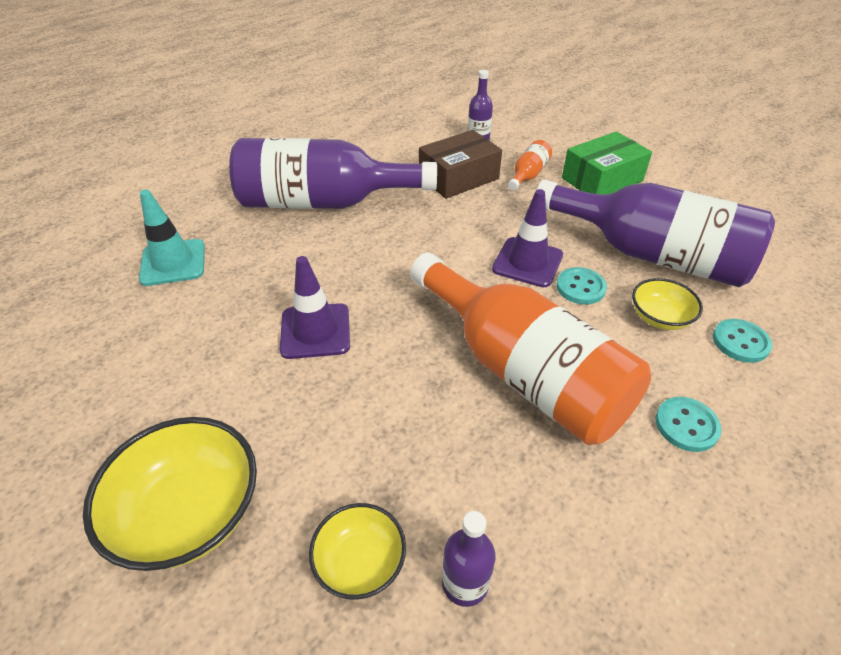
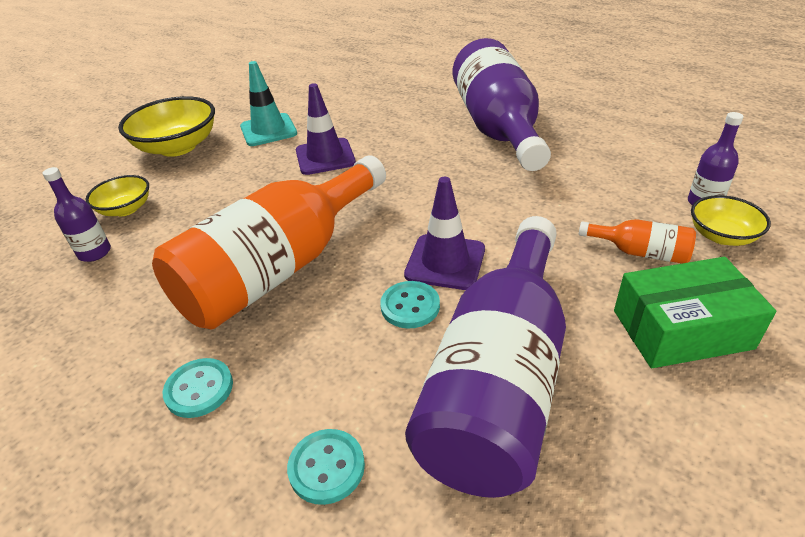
camera: 85 degrees right, 5 degrees down
turquoise traffic cone [139,189,205,286] -> turquoise traffic cone moved to [240,61,297,146]
brown box [419,130,502,199] -> none
green box [562,131,652,195] -> green box turned 60 degrees counterclockwise [614,257,776,368]
yellow bowl [632,278,703,330] -> yellow bowl moved to [691,195,771,246]

